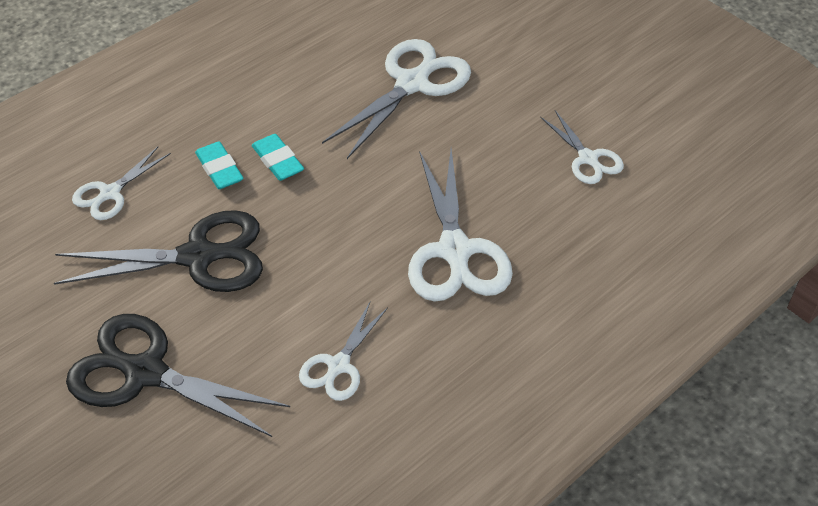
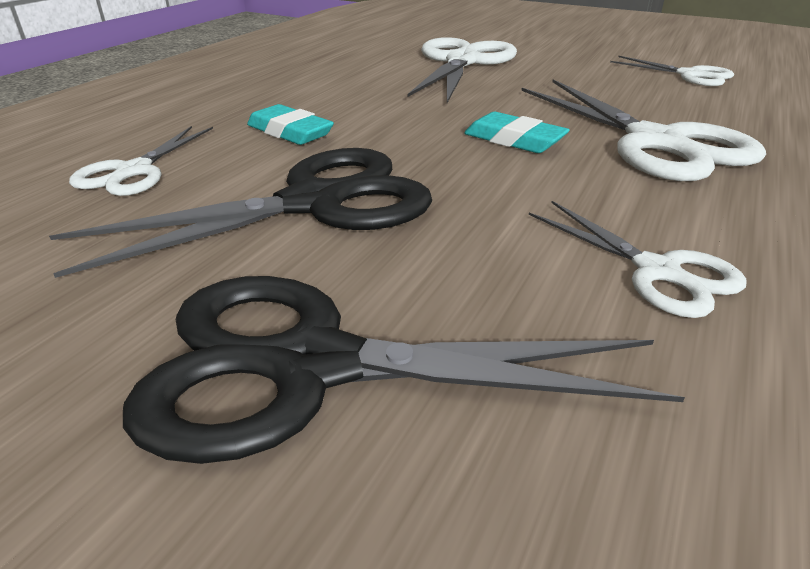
camera: 20 degrees left, 15 degrees down
turquoise eraser [252,134,304,181] -> turquoise eraser moved to [464,112,570,153]
white scissors [299,300,388,401] -> white scissors turned 45 degrees counterclockwise [529,201,747,318]

